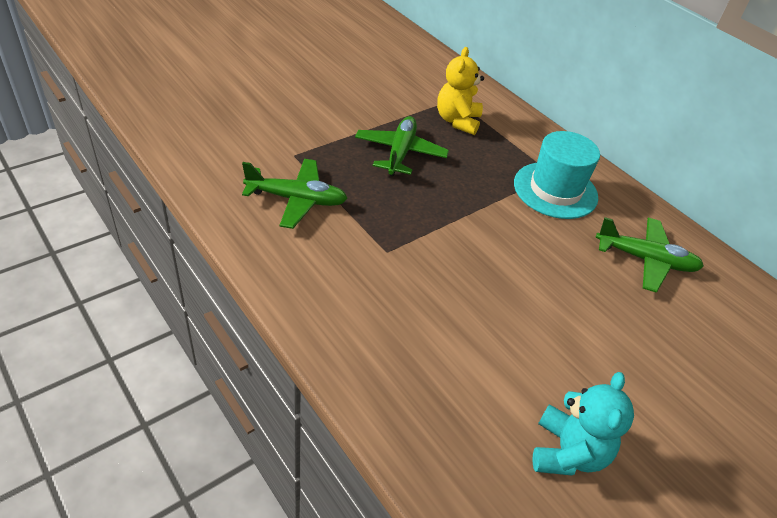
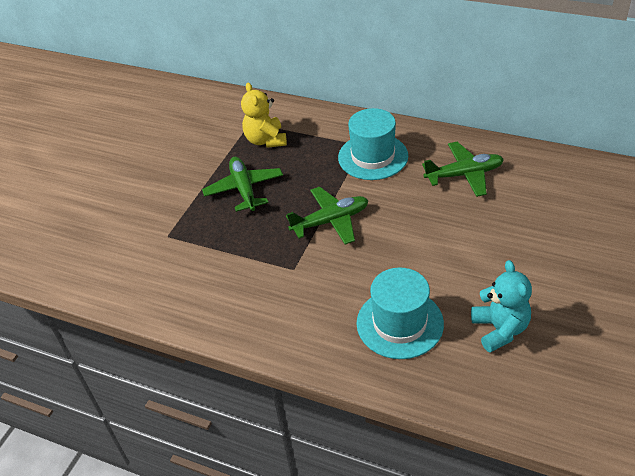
camera: 20 degrees left, 0 degrees up
green plane [242,159,348,229] -> green plane moved to [286,187,368,244]
none -> turquoise hat [357,268,444,359]

